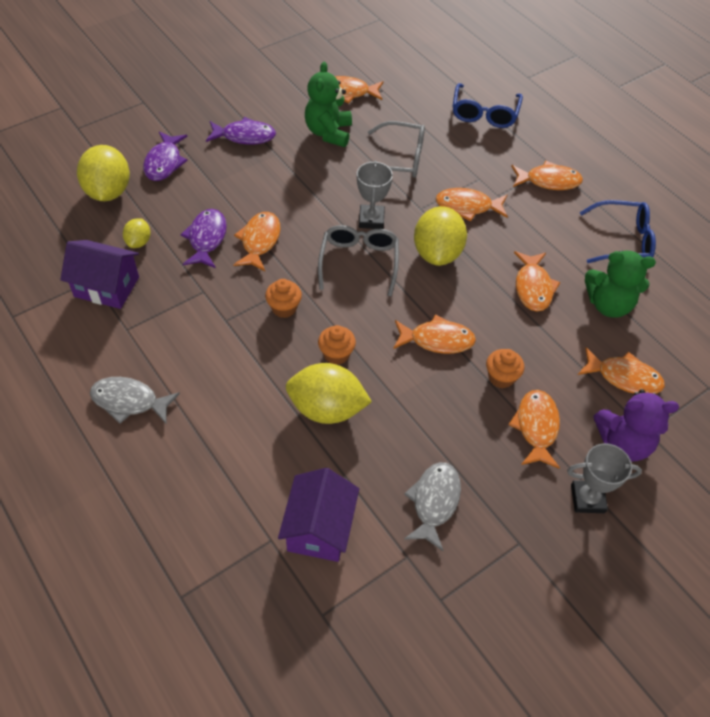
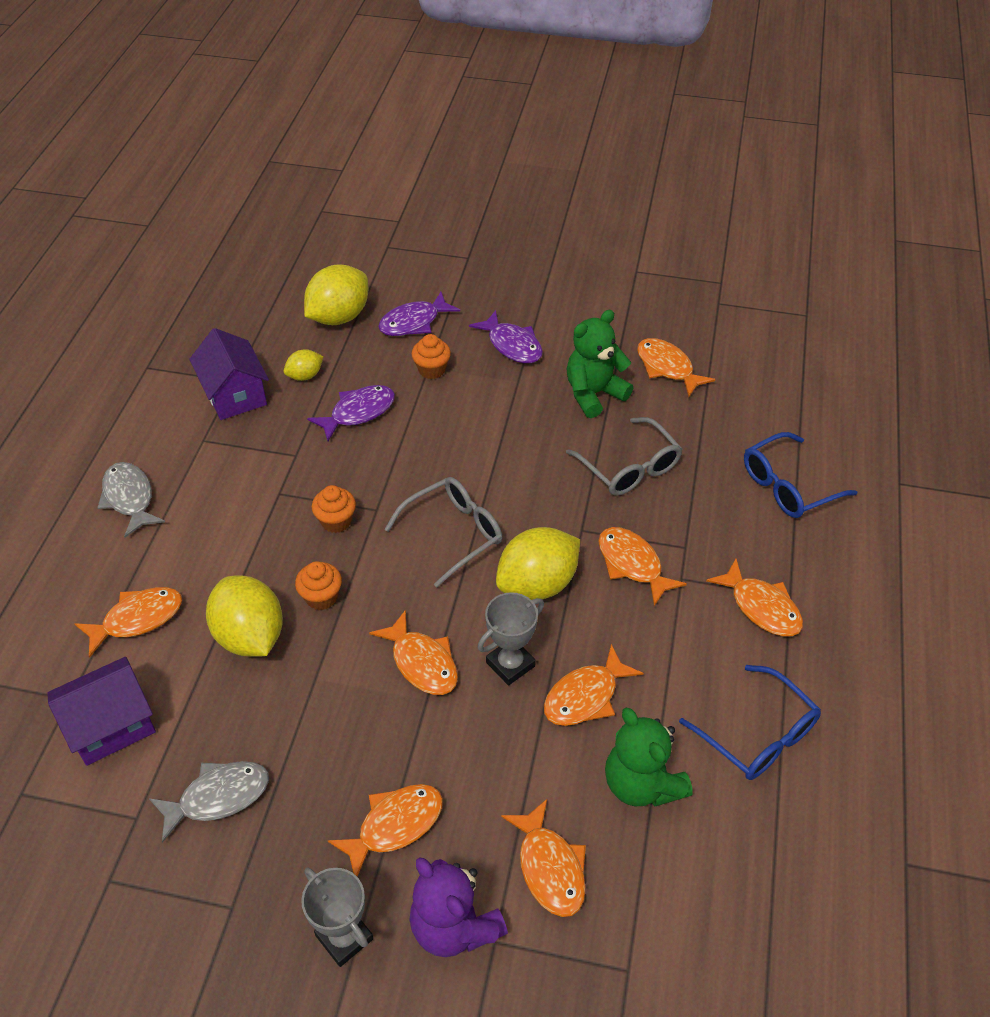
camera: 50 degrees right, 5 degrees down
orange fish [233,212,281,271] -> orange fish moved to [75,587,182,658]
grey trophy [357,160,393,229] -> grey trophy moved to [478,592,544,685]
orange cupcake [486,349,524,388] -> orange cupcake moved to [411,334,451,379]

